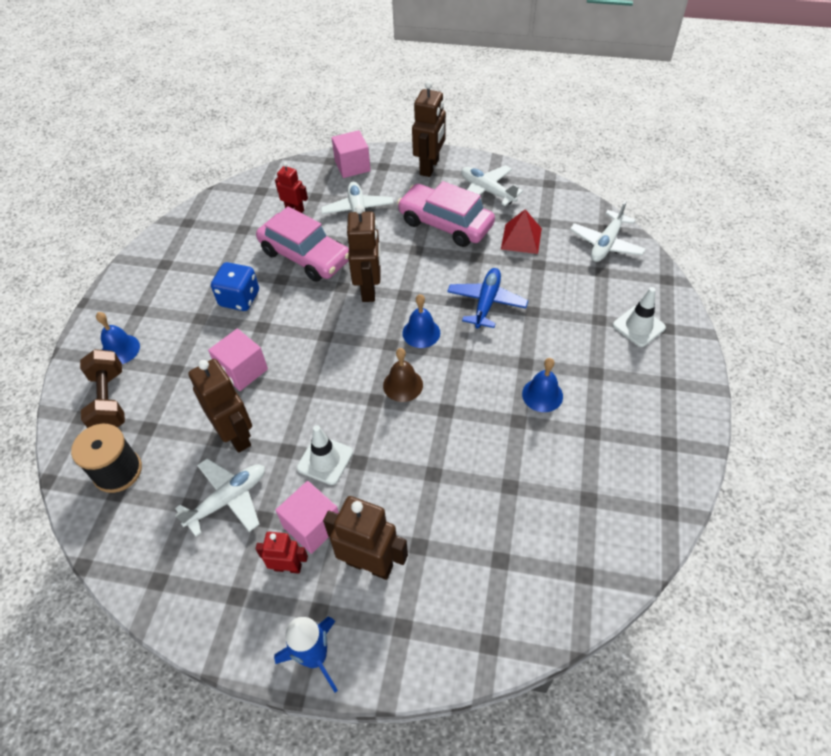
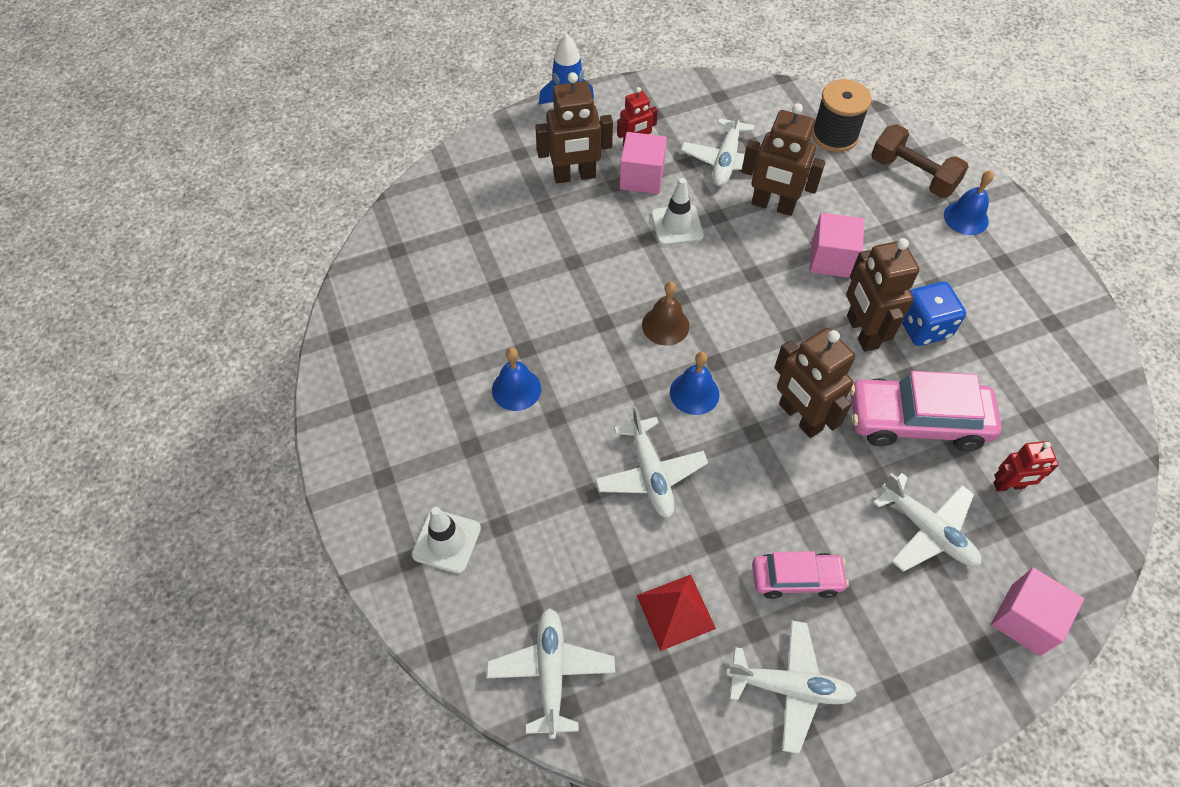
camera: 145 degrees right, 5 degrees up
pink car [397,181,495,247] -> pink car [752,551,849,599], size x0.59
brown robot [412,81,446,177] -> brown robot moved to [846,238,919,352]
blue plane [447,268,528,329] -> white plane [595,407,708,518]

